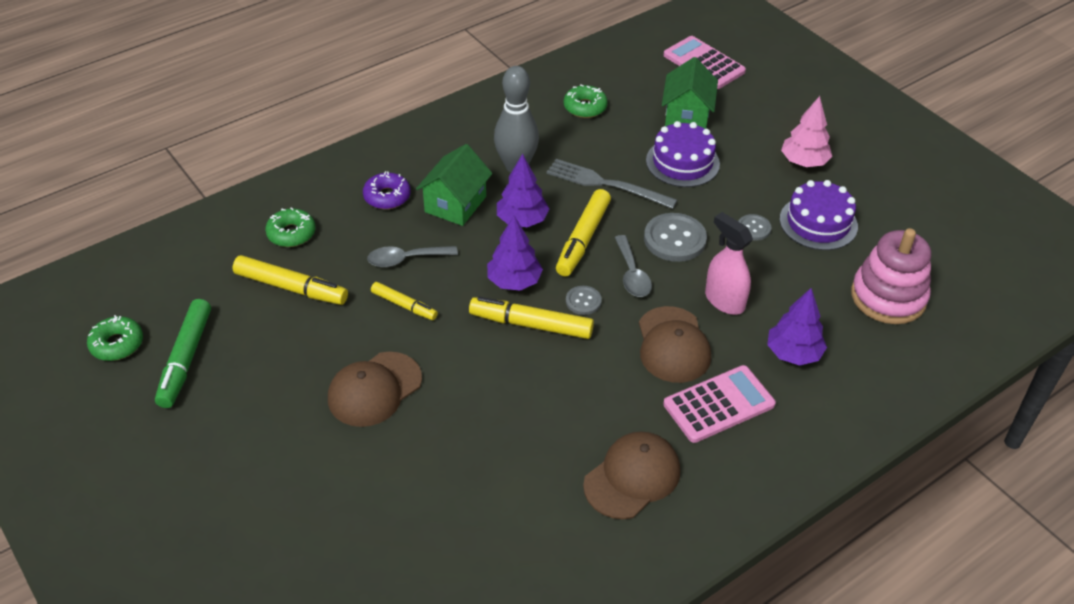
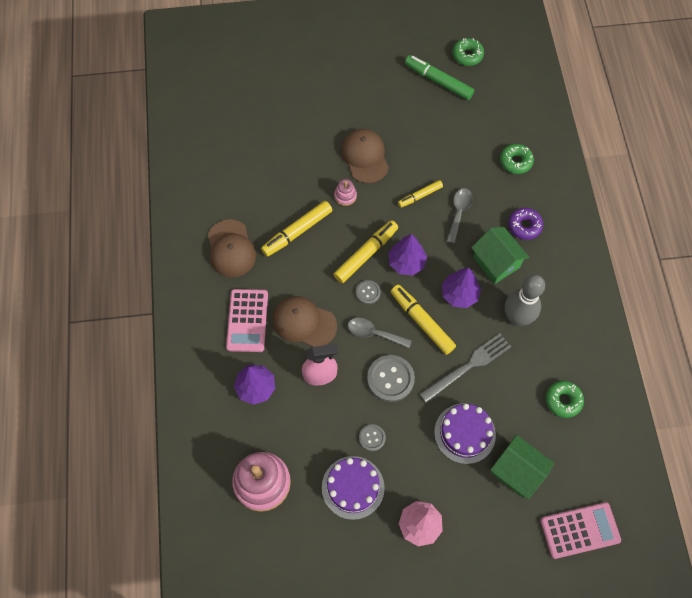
camera: 120 degrees right, 20 degrees up
yellow marker [233,255,348,305] -> yellow marker moved to [261,201,332,257]
none -> pink stacking toy [334,179,357,206]

